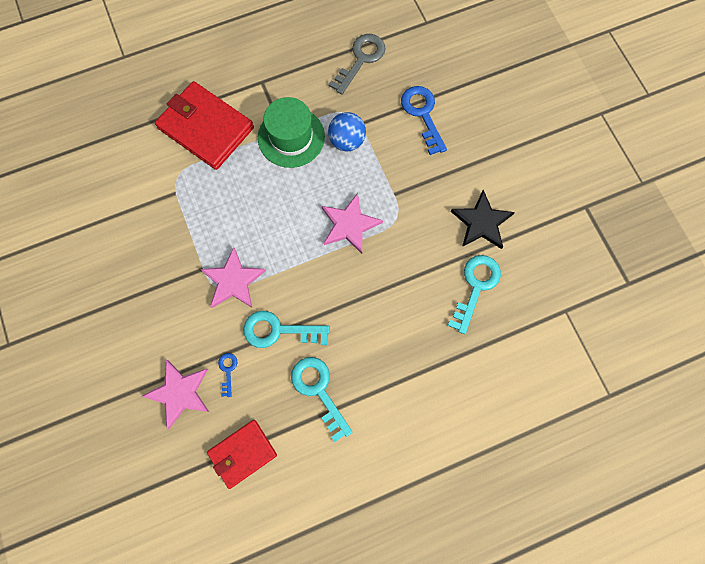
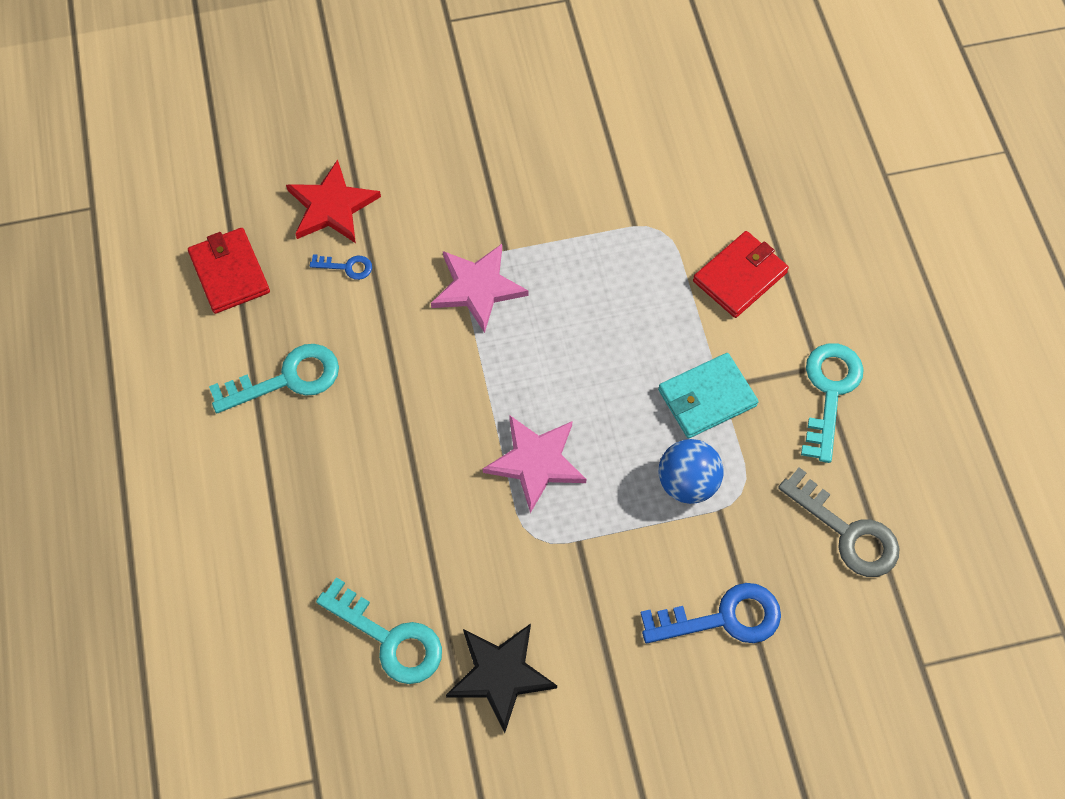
camera: 100 degrees right, 10 degrees down
pink star [142,360,209,429] -> red star [286,159,381,243]
red wallet [155,81,254,170] -> red wallet [693,231,789,318], size x0.62
turquoise key [243,311,330,348] -> turquoise key moved to [801,343,864,463]
green hat [258,97,325,168] -> turquoise wallet [658,353,759,438]

